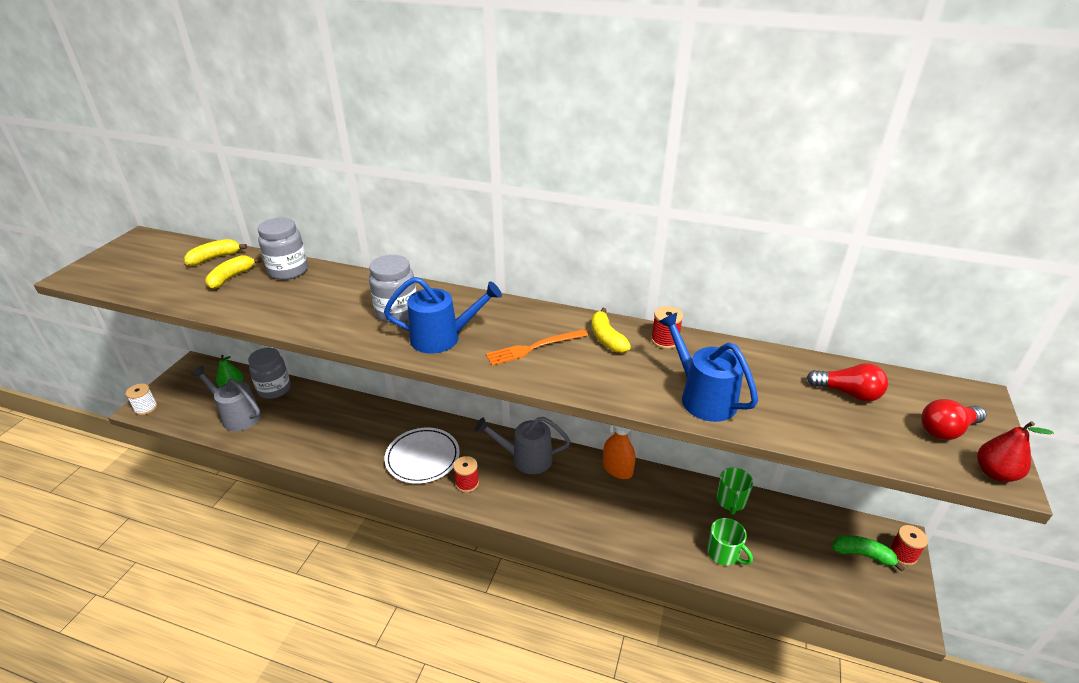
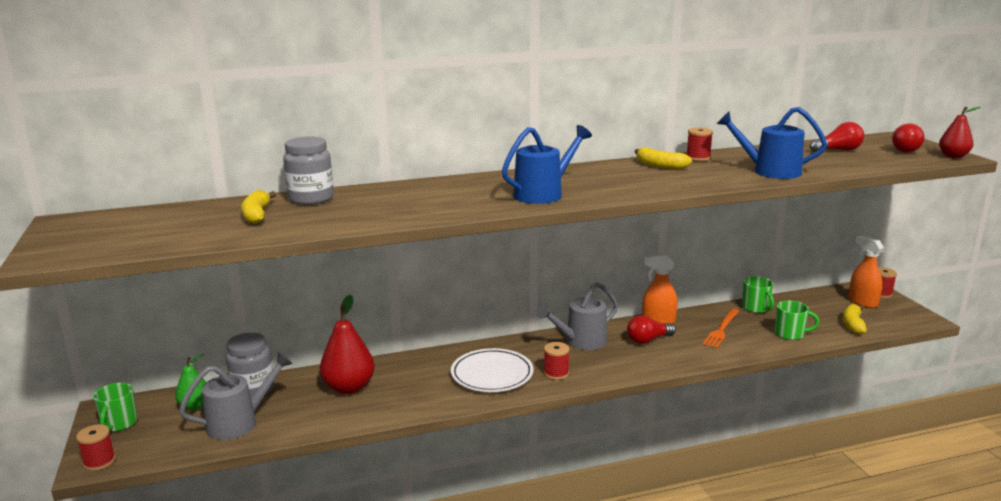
camera: 35 degrees left, 15 degrees down
white spool [126,383,157,415] -> red spool [76,424,116,471]
yellow banana [184,239,247,266] -> yellow banana moved to [843,304,867,334]
grey watering can [191,366,261,431] -> grey watering can turned 150 degrees clockwise [179,352,293,440]
grey jar [369,255,416,323] -> none
orange fork [486,329,588,366] -> orange fork moved to [702,309,739,348]
green banana [832,535,905,572] -> orange spray bottle [849,236,884,308]
none -> green mug [93,383,137,432]
none -> red pear [320,295,375,394]
none -> red light bulb [627,315,676,344]

